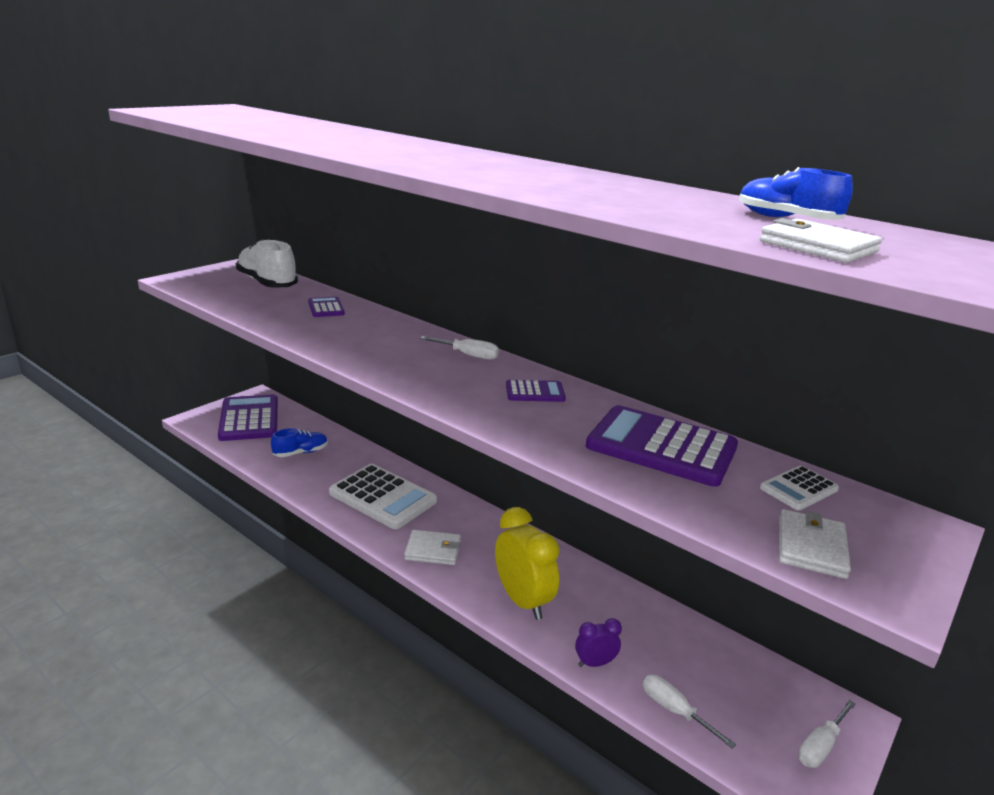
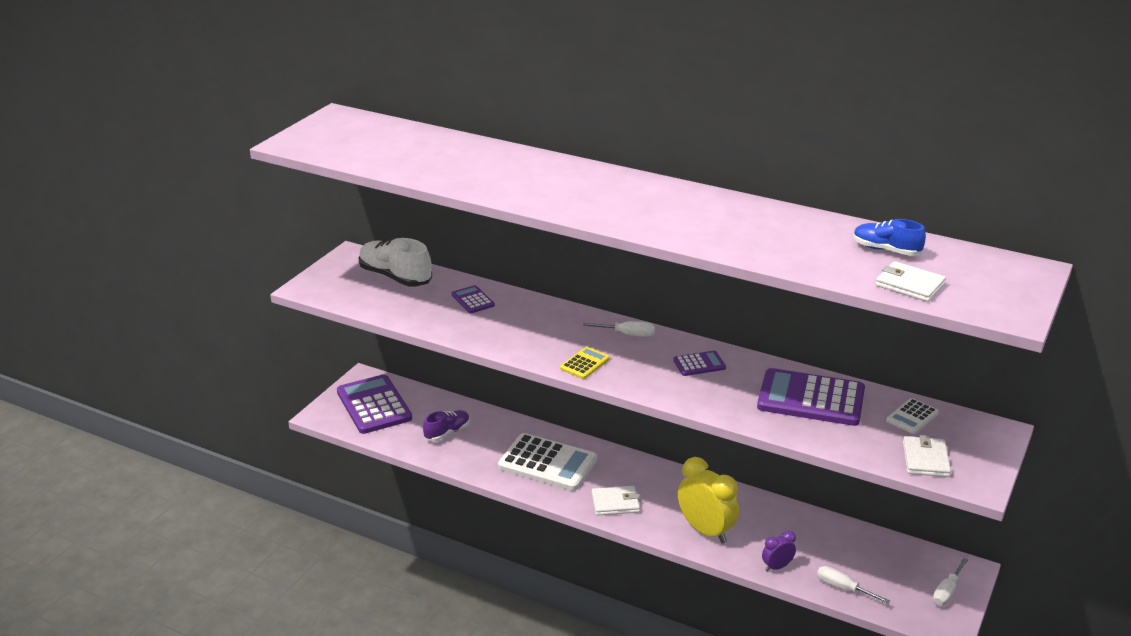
camera: 10 degrees left, 5 degrees up
blue shoe [271,428,328,457] -> purple shoe [423,410,470,441]
none -> yellow calculator [560,347,610,379]

